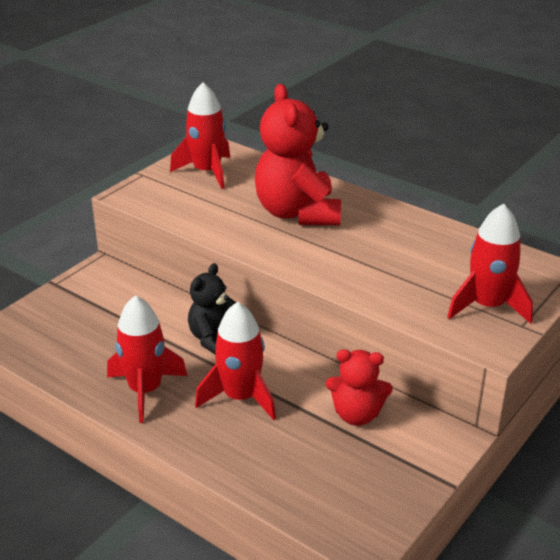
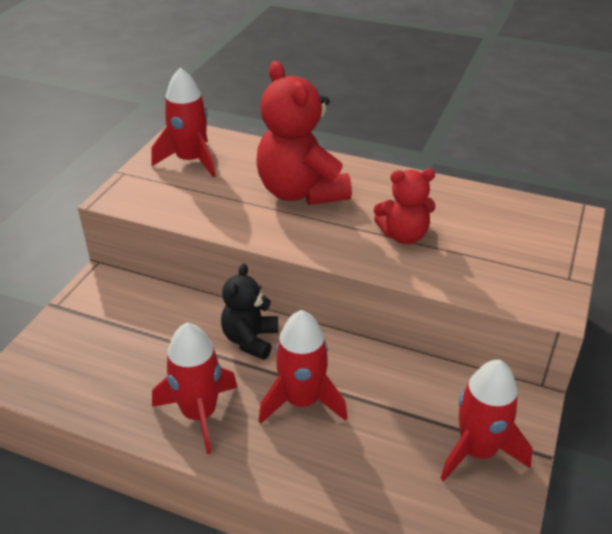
camera: 15 degrees left, 5 degrees up
red teddy bear [326,349,393,426] -> red teddy bear moved to [374,168,436,244]
red rocket [447,204,533,324] -> red rocket moved to [440,360,533,481]

